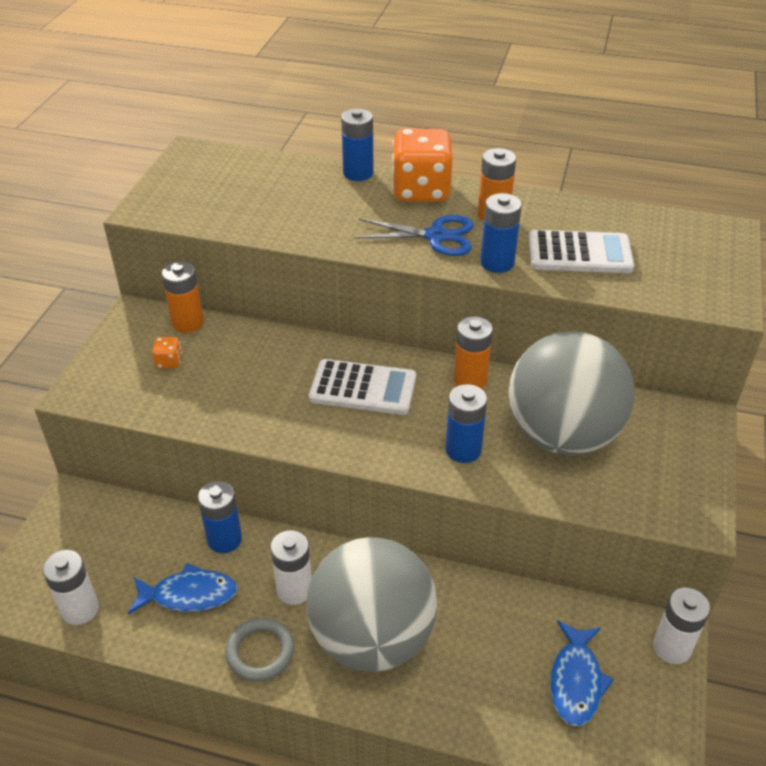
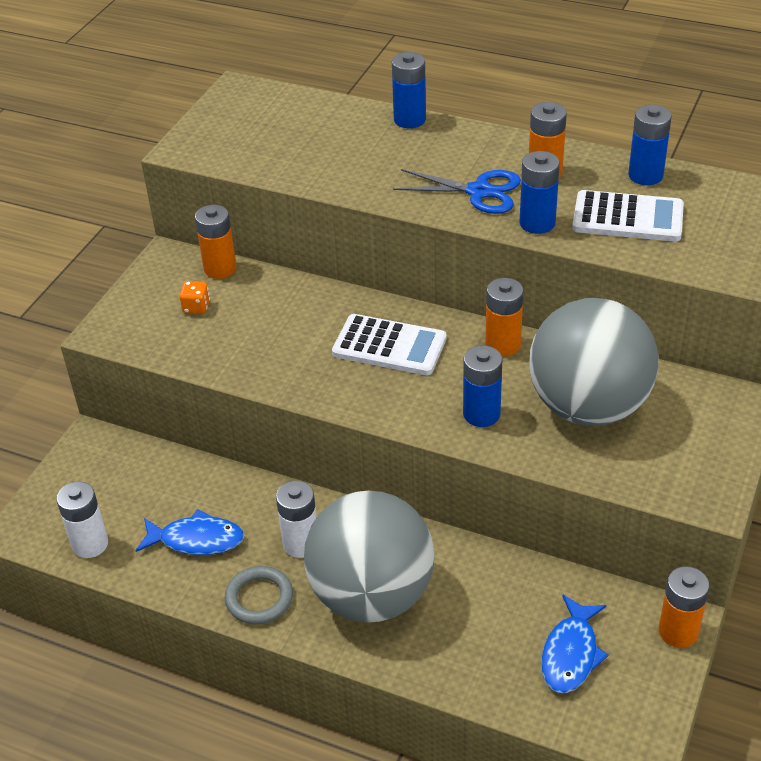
camera: 10 degrees right, 0 degrees up
blue battery [198,481,242,553] -> blue battery moved to [628,105,672,185]
orange dice [392,129,453,202] -> none
white battery [653,588,710,664] -> orange battery [659,566,709,648]

